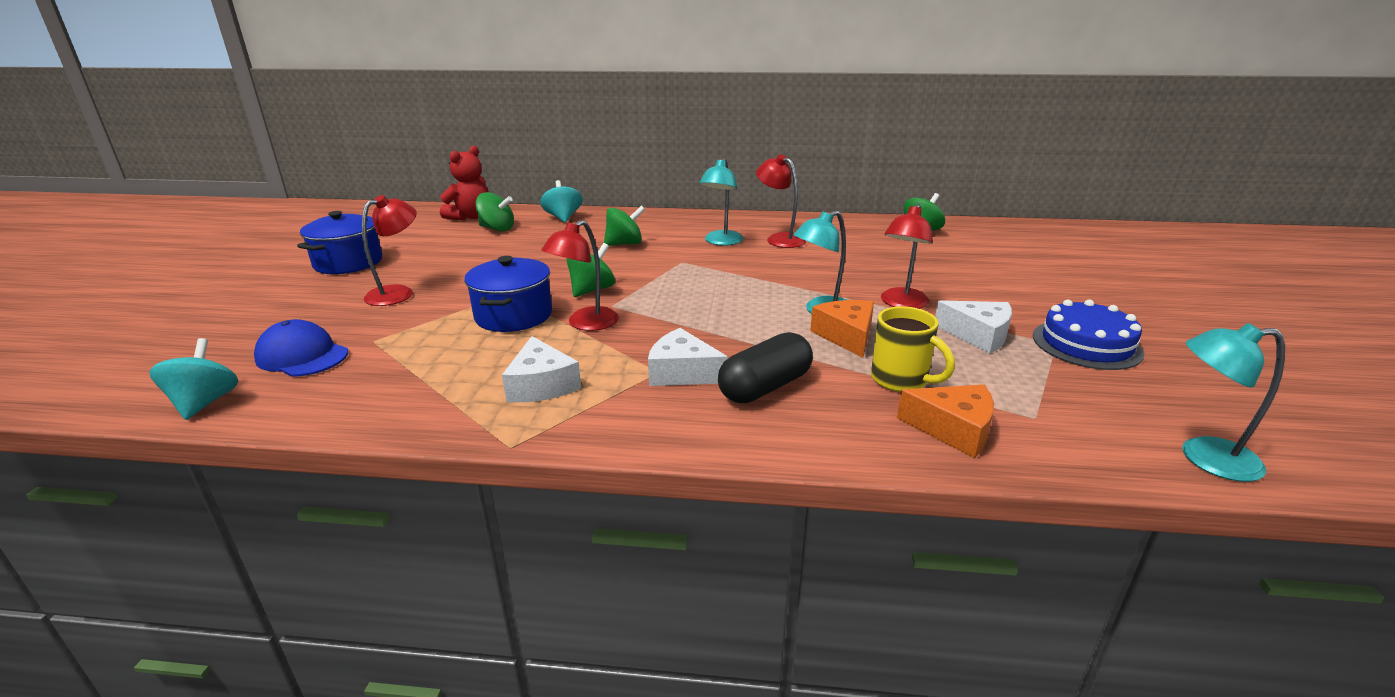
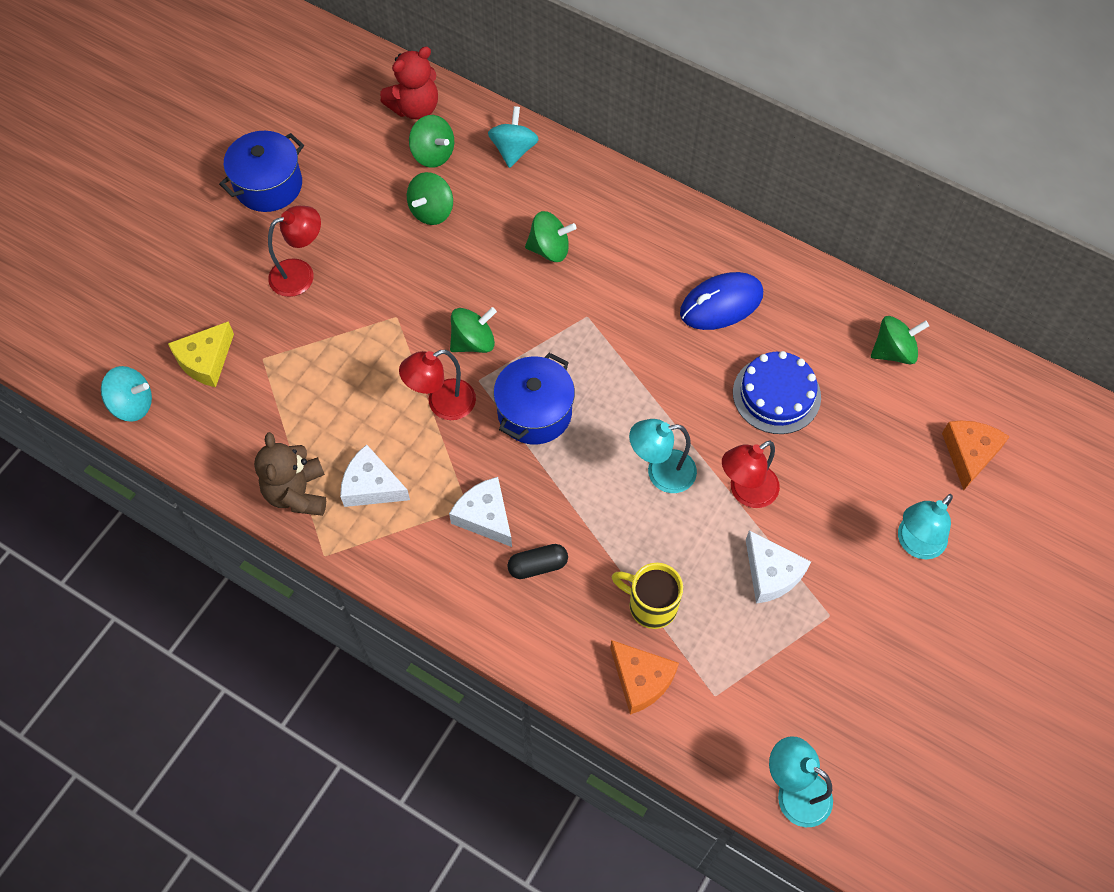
camera: 25 degrees right, 35 degrees up
turquoise spinning top [149,338,238,420] -> turquoise spinning top turned 75 degrees clockwise [101,366,152,422]
blue cap [254,319,348,377] -> yellow cheese [168,321,234,387]
blue pot [464,256,552,332] -> blue pot moved to [493,353,575,445]
white cheese [502,336,581,402] -> white cheese turned 105 degrees clockwise [340,444,410,507]
turquoise lamp [699,158,743,246] -> turquoise lamp moved to [898,494,953,559]
black capsule [718,332,813,403] -> black capsule [507,544,568,579], size x0.64
red lamp [756,155,806,248] -> blue mouse [680,272,763,330]
orange cheese [810,300,874,358] -> orange cheese moved to [942,421,1010,490]
yellow mug [871,306,955,392] -> yellow mug turned 135 degrees clockwise [612,563,683,629]
blue cake [1033,299,1144,370] -> blue cake moved to [733,351,821,434]
none -> brown teddy bear [254,432,326,516]
none -> green spinning top [407,172,453,225]

